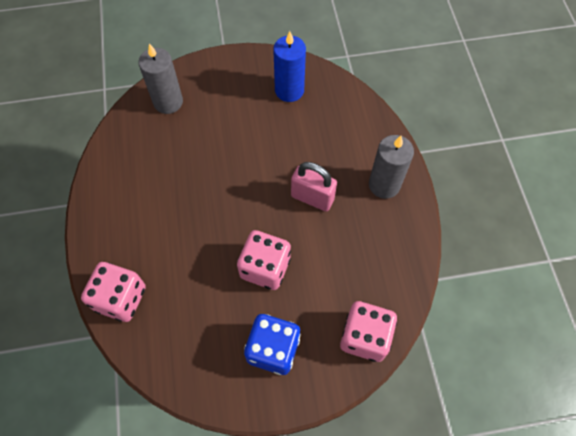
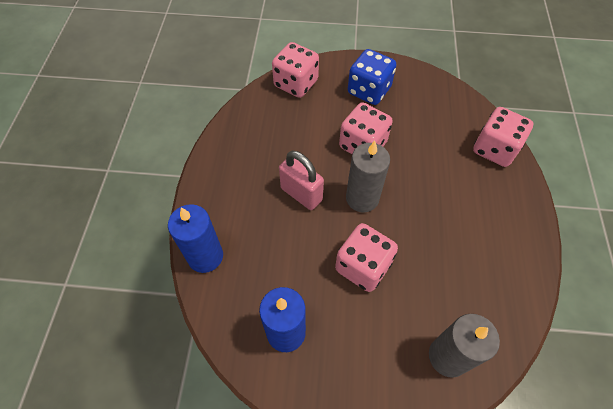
camera: 165 degrees left, 5 degrees down
grey candle [369,135,414,199] -> grey candle moved to [346,141,390,212]
none -> blue candle [168,204,223,273]
none -> pink dice [335,223,398,292]

